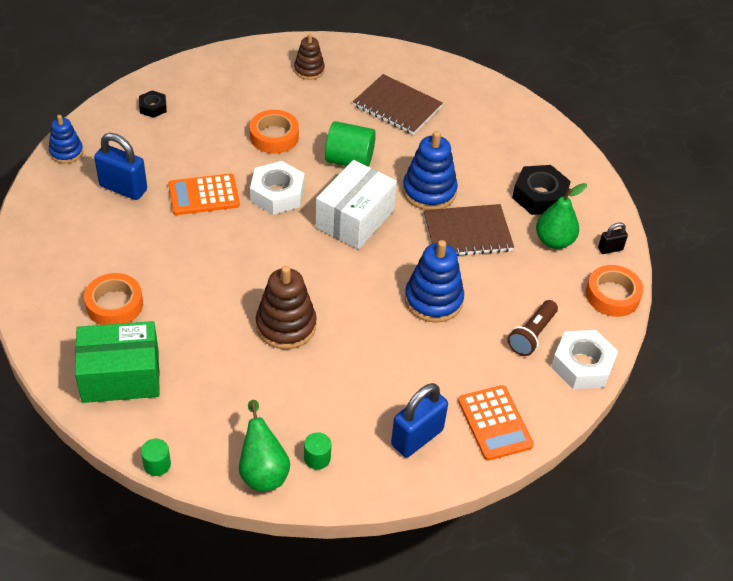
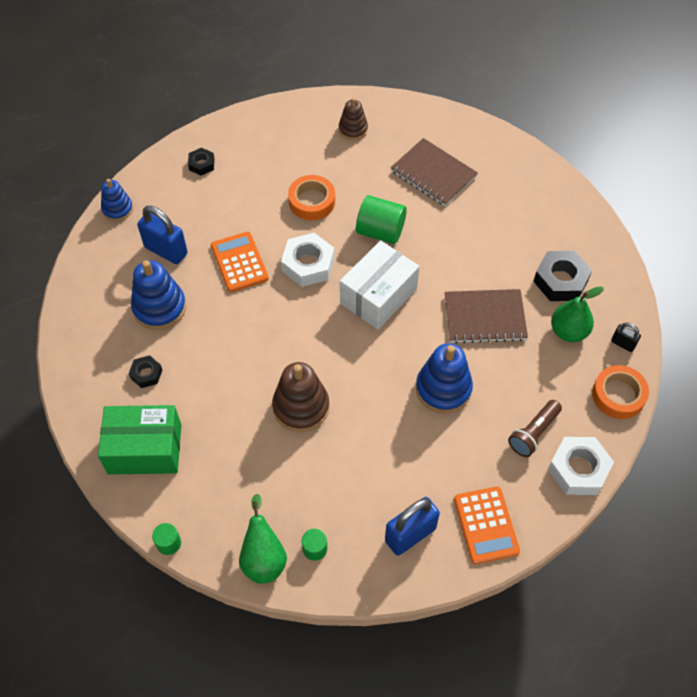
camera: 10 degrees right, 10 degrees up
orange tape [84,273,143,325] -> black nut [129,355,162,388]
orange calculator [168,173,240,215] -> orange calculator turned 75 degrees clockwise [211,232,269,292]
blue stacking toy [403,131,458,210] -> blue stacking toy moved to [131,260,186,330]
black padlock [598,222,628,254] -> black padlock turned 45 degrees clockwise [611,322,641,352]

